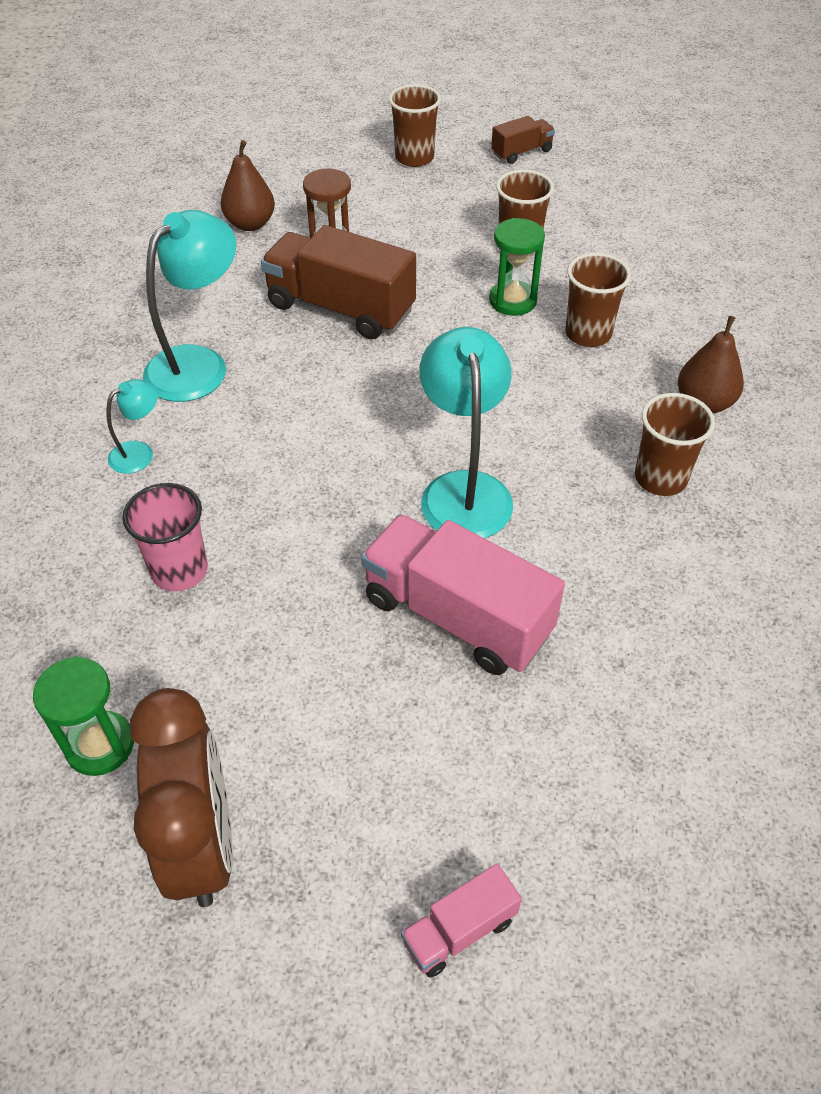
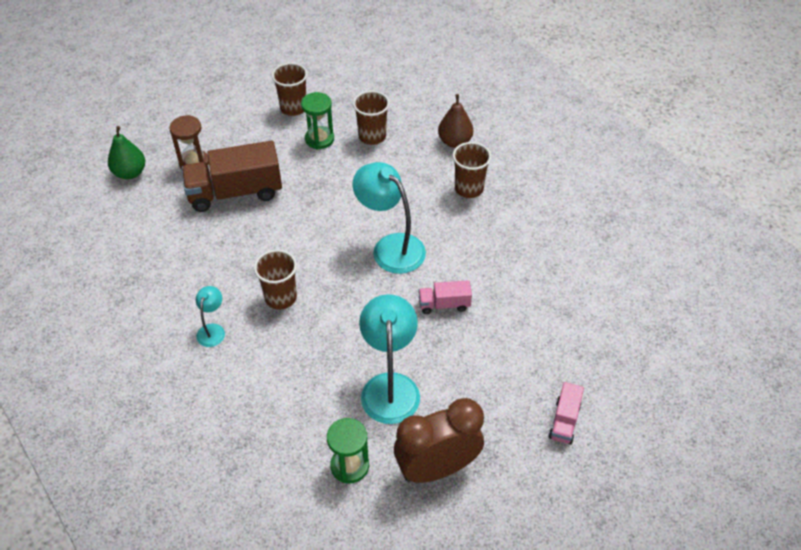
camera: 40 degrees left, 0 degrees up
pink cup [123,483,208,591] -> none
brown clock [130,688,233,907] -> brown clock turned 60 degrees counterclockwise [394,398,484,483]
turquoise lamp [143,210,236,402] -> turquoise lamp moved to [359,294,420,424]
brown pear [221,140,275,231] -> green pear [108,126,145,180]
pink truck [361,514,565,675] -> pink truck [418,280,472,314], size x0.50
brown cup [389,84,441,167] -> brown cup moved to [254,249,297,310]
brown truck [491,116,555,164] -> none

